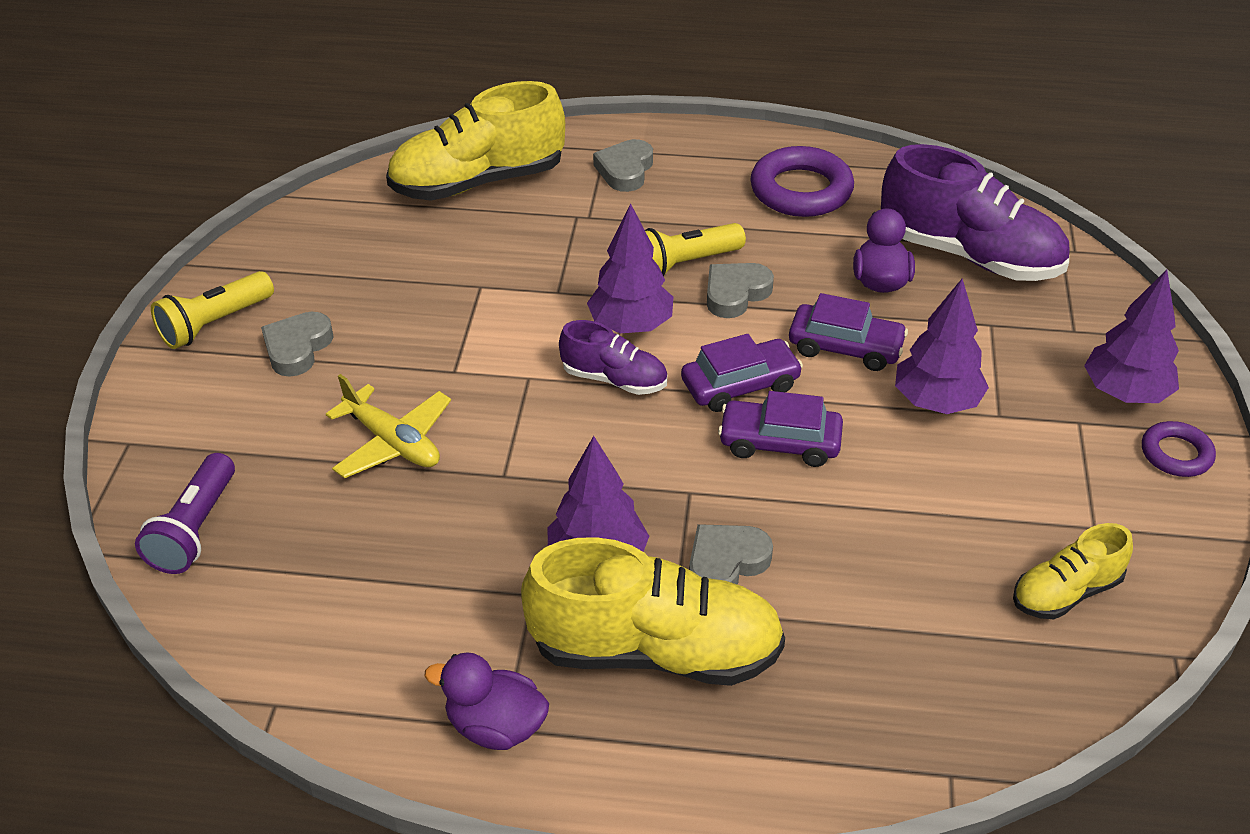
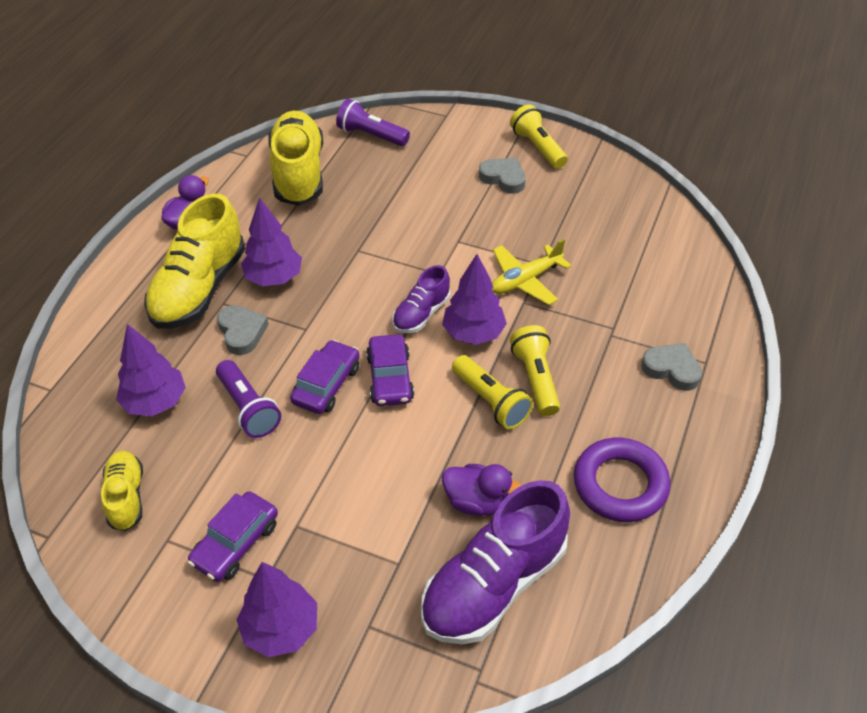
camera: 105 degrees right, 5 degrees up
yellow plane [326,374,451,478] -> yellow plane moved to [492,239,571,305]
yellow shoe [386,81,565,201] -> yellow shoe moved to [268,111,323,206]
grey heart [707,263,774,318] -> yellow flashlight [452,355,533,430]
purple car [789,293,908,371] -> purple car moved to [188,491,278,582]
purple tree [895,279,989,414] -> purple tree moved to [116,324,186,416]
purple ring [1142,421,1216,477] -> none
none -> purple flashlight [216,360,281,438]

